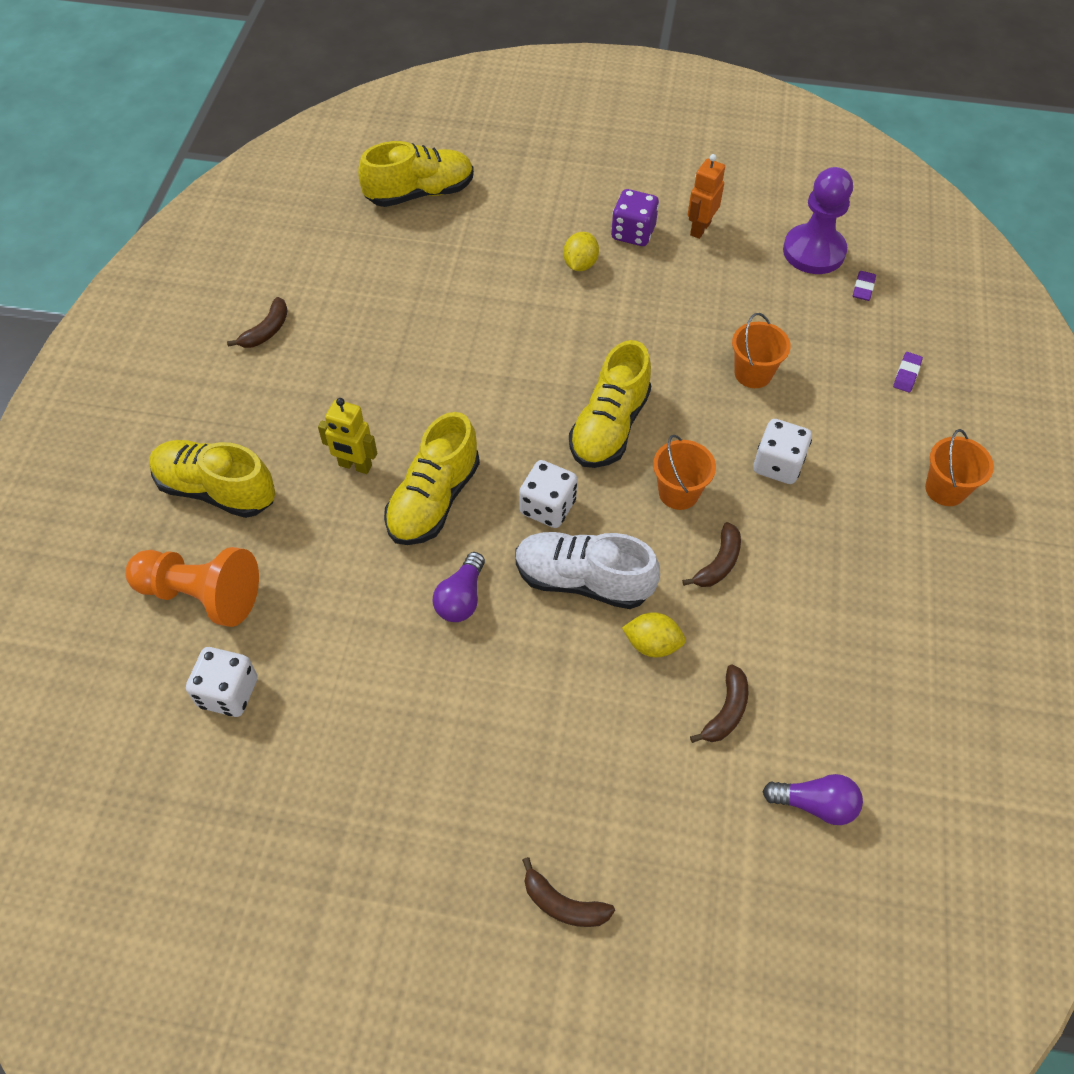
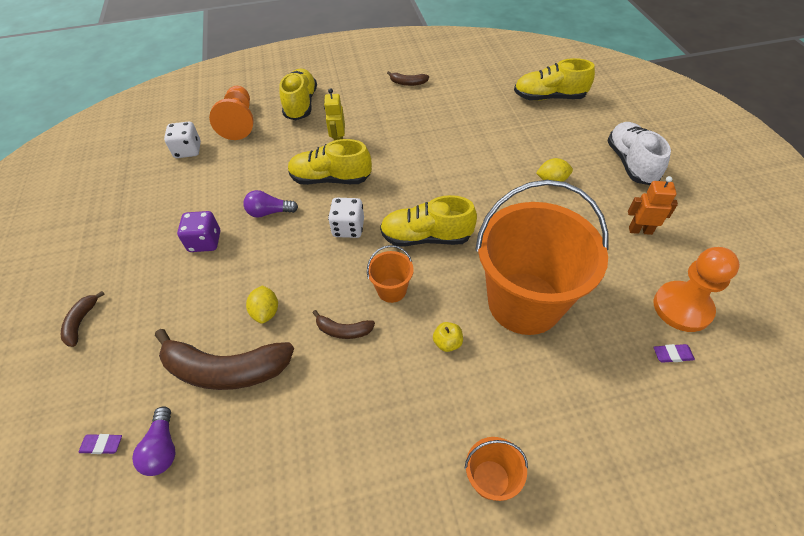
camera: 70 degrees right, 5 degrees down
yellow shoe [358,141,474,207] -> yellow shoe turned 135 degrees clockwise [514,58,595,101]
white shoe [516,532,660,609] -> white shoe moved to [607,122,671,185]
purple dice [611,189,659,246] -> purple dice moved to [177,211,220,252]
brown banana [690,664,748,743] -> brown banana [155,329,294,390], size x2.13
orange bucket [732,313,791,388] -> orange bucket [475,180,608,335], size x2.41
white dice [753,419,812,484] -> yellow apple [433,322,463,352]
purple pawn [783,167,853,274] -> orange pawn [654,247,740,332]
purple eraser [893,352,923,392] -> purple eraser moved to [78,434,122,454]

